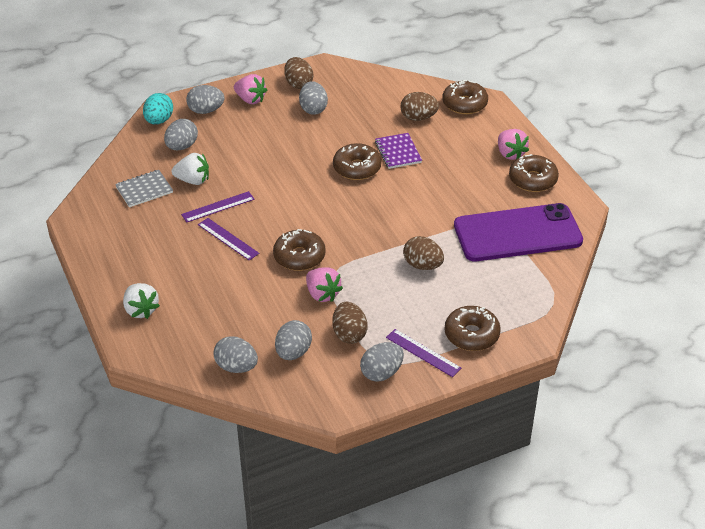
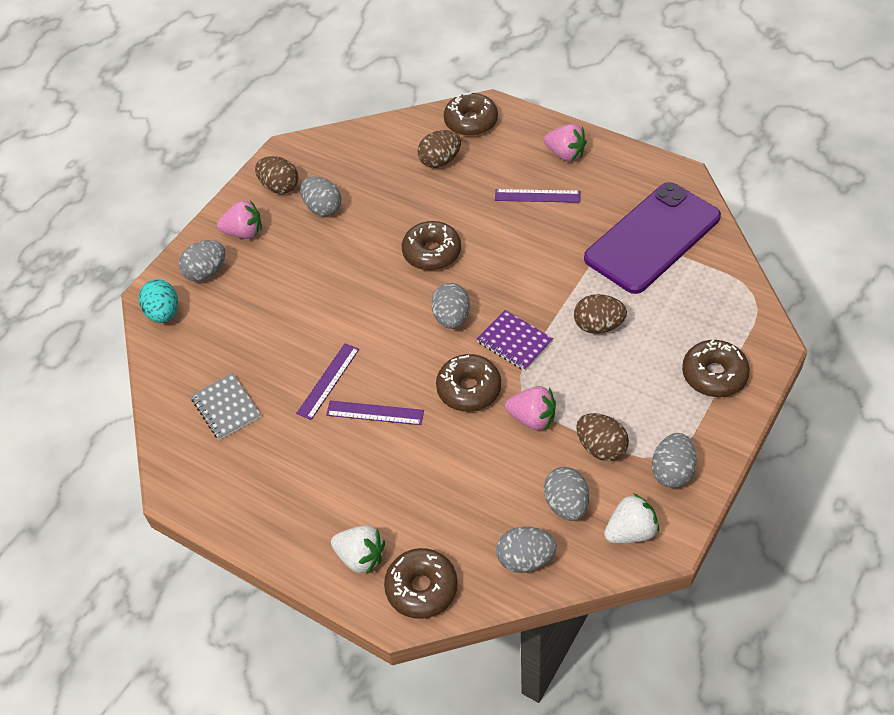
camera: 30 degrees left, 10 degrees up
grey notebook [115,170,173,207] -> grey notebook turned 60 degrees counterclockwise [191,373,261,440]
grey egg [164,119,198,150] -> grey egg moved to [431,283,470,329]
white strawberry [172,153,209,185] -> white strawberry moved to [604,493,659,543]
purple notebook [375,133,422,169] -> purple notebook moved to [477,310,553,371]
purple ruler [386,329,461,377] -> purple ruler moved to [495,189,580,203]
brown donut [509,154,559,192] -> brown donut moved to [384,548,458,619]

